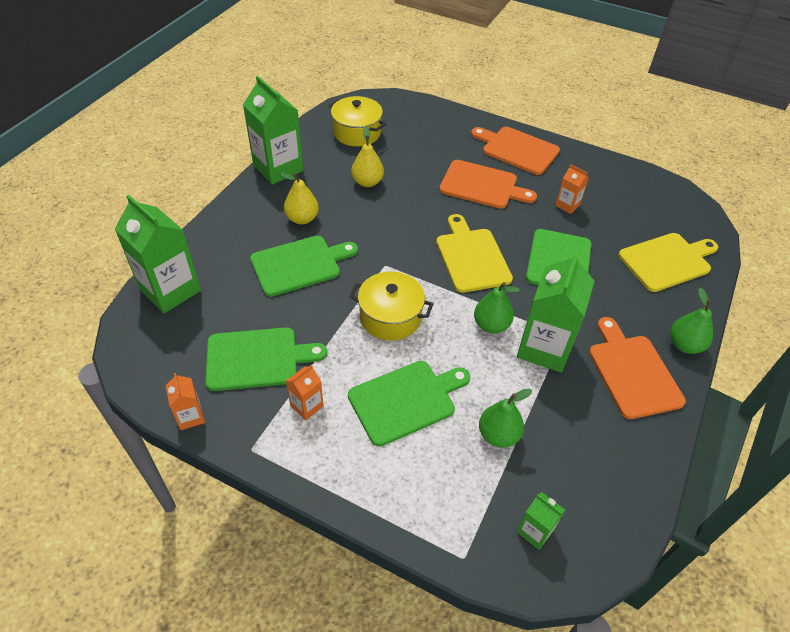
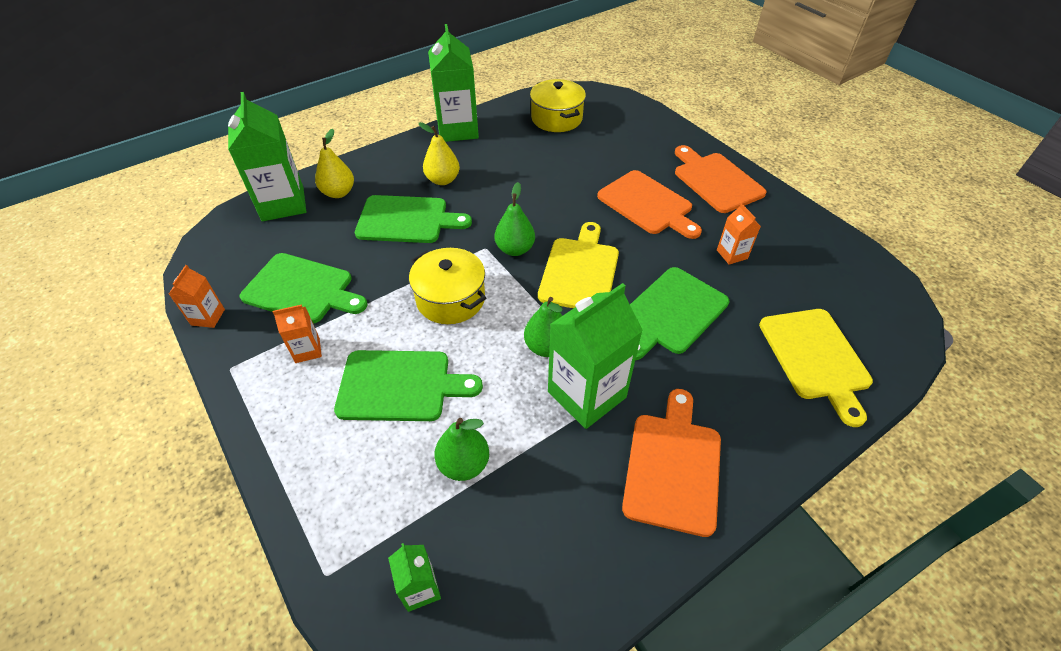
camera: 30 degrees right, 0 degrees up
yellow pear [351,127,384,187] -> yellow pear moved to [315,129,354,198]
yellow cutting board [618,233,718,292] -> yellow cutting board turned 75 degrees clockwise [759,309,873,427]
green pear [670,288,713,354] -> green pear moved to [495,182,535,256]

